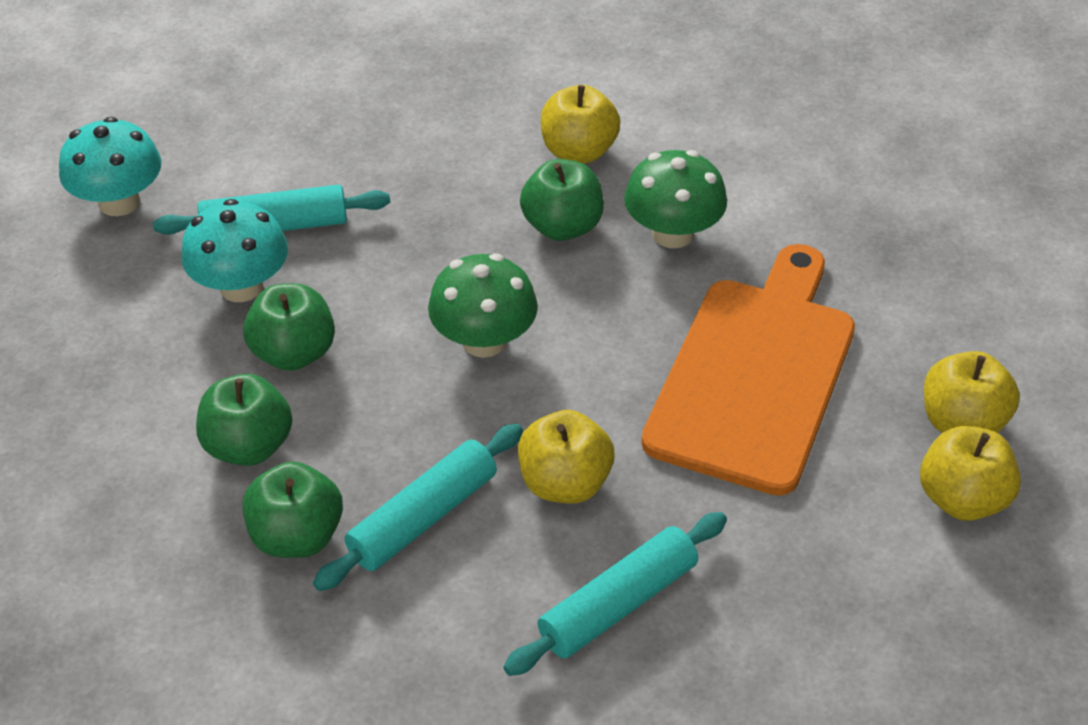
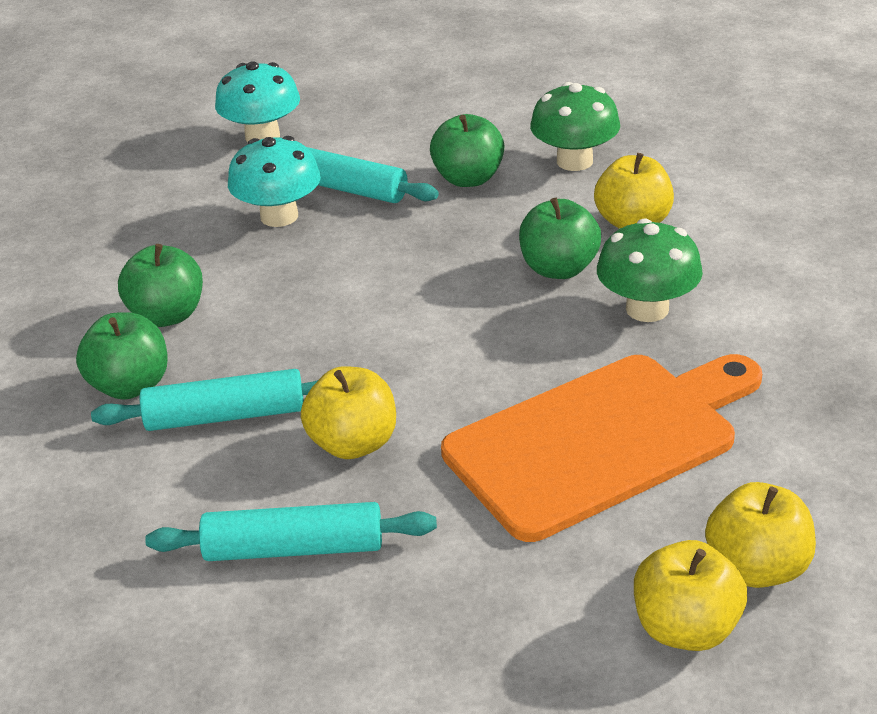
camera: 40 degrees right, 10 degrees down
green apple [243,283,335,371] -> green apple moved to [430,114,504,187]
green mushroom [428,253,538,358] -> green mushroom moved to [530,82,620,171]

